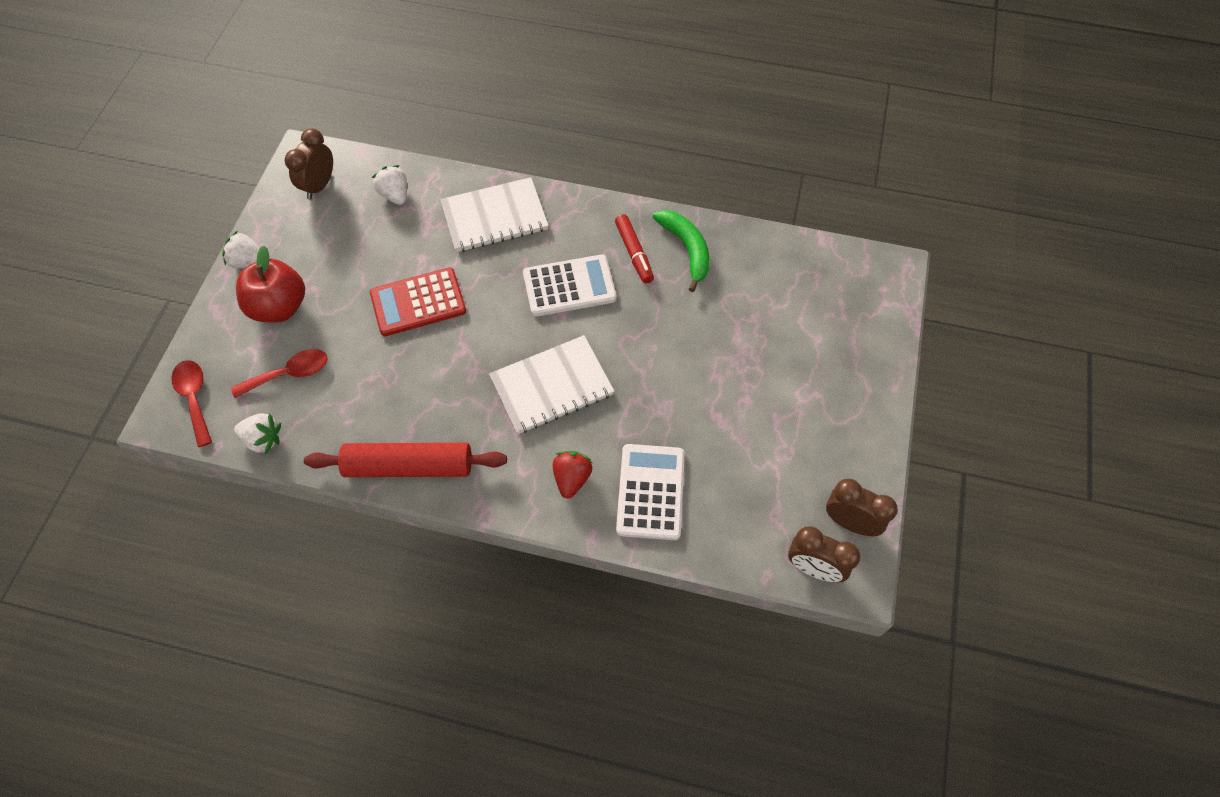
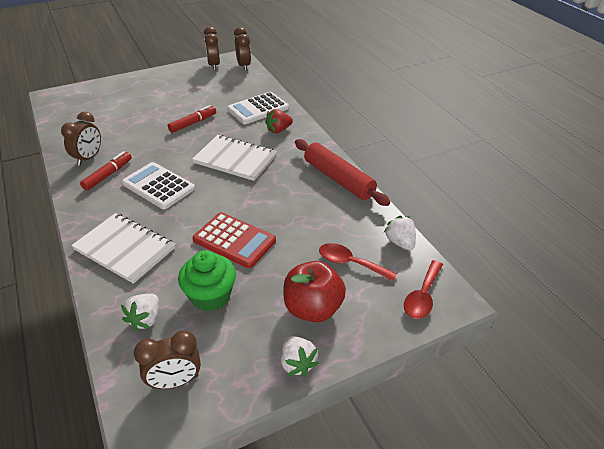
camera: 130 degrees left, 20 degrees down
green banana [653,210,710,292] -> brown clock [61,112,101,166]
none -> red marker [168,105,216,133]
none -> green cupcake [178,250,236,312]

